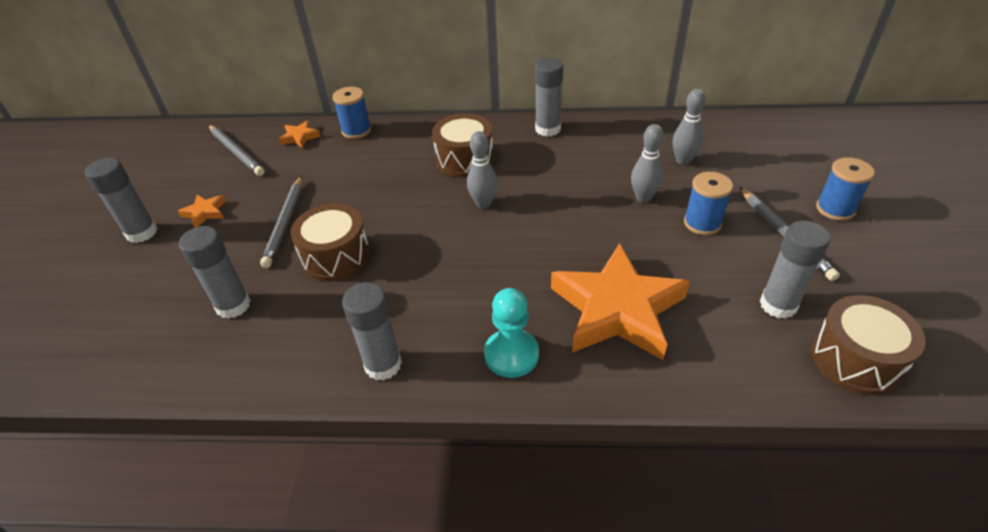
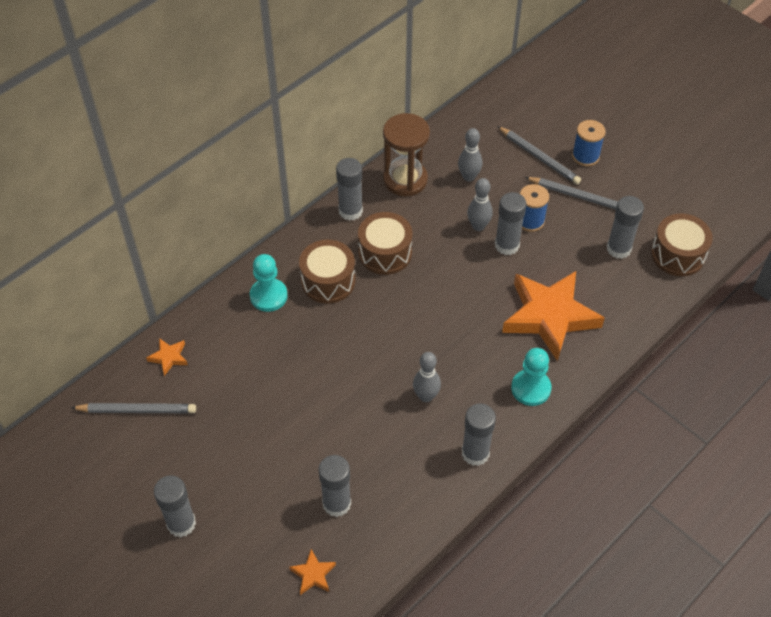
camera: 50 degrees left, 10 degrees up
orange star [178,195,226,228] -> orange star moved to [289,549,336,595]
grey pencil [260,176,302,268] -> grey pencil moved to [497,126,581,185]
brown drum [290,203,370,281] -> brown drum moved to [358,212,412,275]
blue spool [332,87,371,139] -> none
grey bowling pin [467,131,498,209] -> grey bowling pin moved to [413,352,441,402]
none -> turquoise pawn [250,254,288,312]
none -> brown hourglass [383,113,430,196]
none -> grey glue stick [495,192,526,255]

